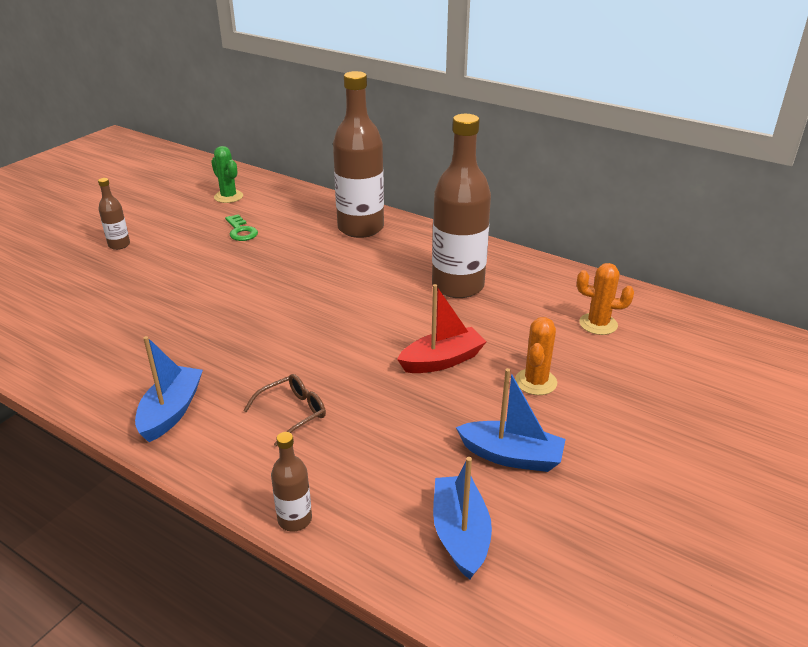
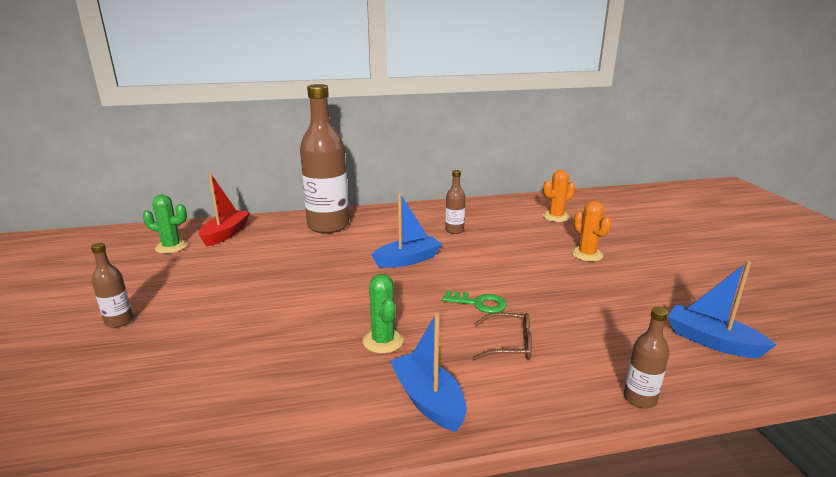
camera: 45 degrees left, 10 degrees down
green key [225,214,258,241] -> green key moved to [442,291,507,313]
brown glasses [243,374,326,447] -> brown glasses turned 90 degrees clockwise [473,312,532,360]
red boat [397,284,486,373] -> red boat moved to [199,173,250,246]
brown bottle [432,114,491,298] -> brown bottle [445,170,465,234], size x0.45
blue boat [456,368,566,472] -> blue boat moved to [371,193,442,268]
none -> green cactus [363,274,404,353]

